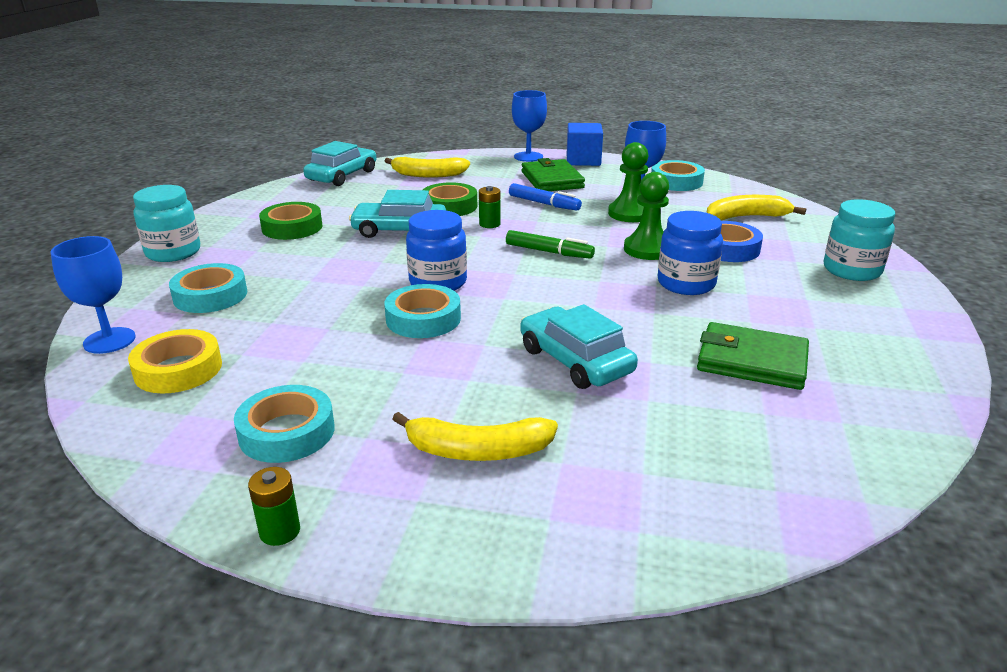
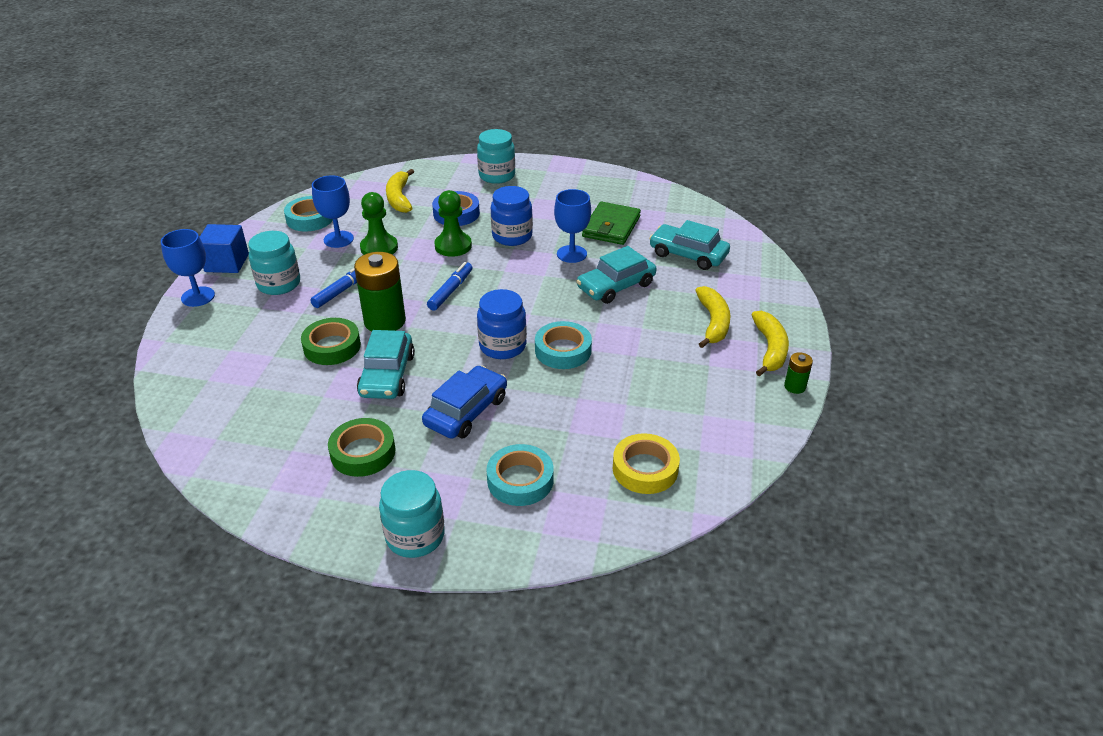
camera: 90 degrees left, 10 degrees up
blue goblet [50,236,136,354] -> blue goblet moved to [554,189,591,263]
turquoise tape [234,385,335,463] -> none
turquoise car [303,141,376,186] -> turquoise car moved to [649,220,730,270]
yellow banana [385,157,470,178] -> yellow banana moved to [751,311,789,376]
green battery [479,186,500,228] -> green battery [354,252,406,332], size x2.11
green marker [506,230,595,259] -> blue marker [427,262,473,311]
green wallet [522,158,585,191] -> turquoise jar [248,231,300,295]
none -> blue car [422,366,507,439]

